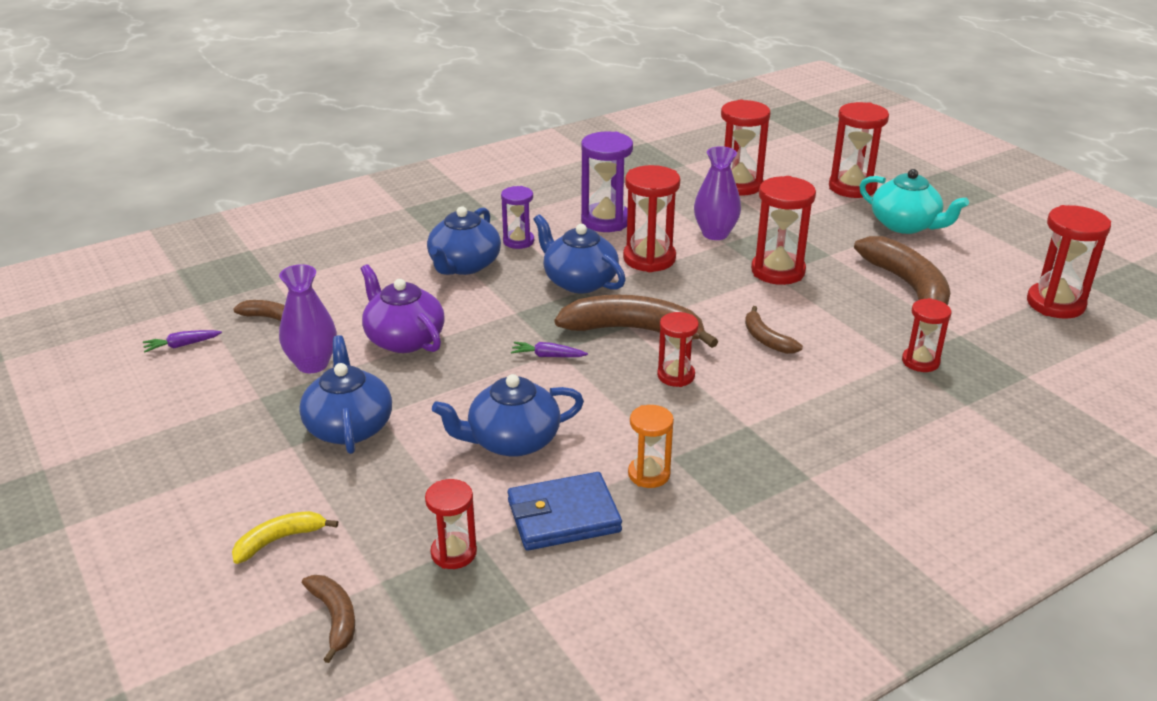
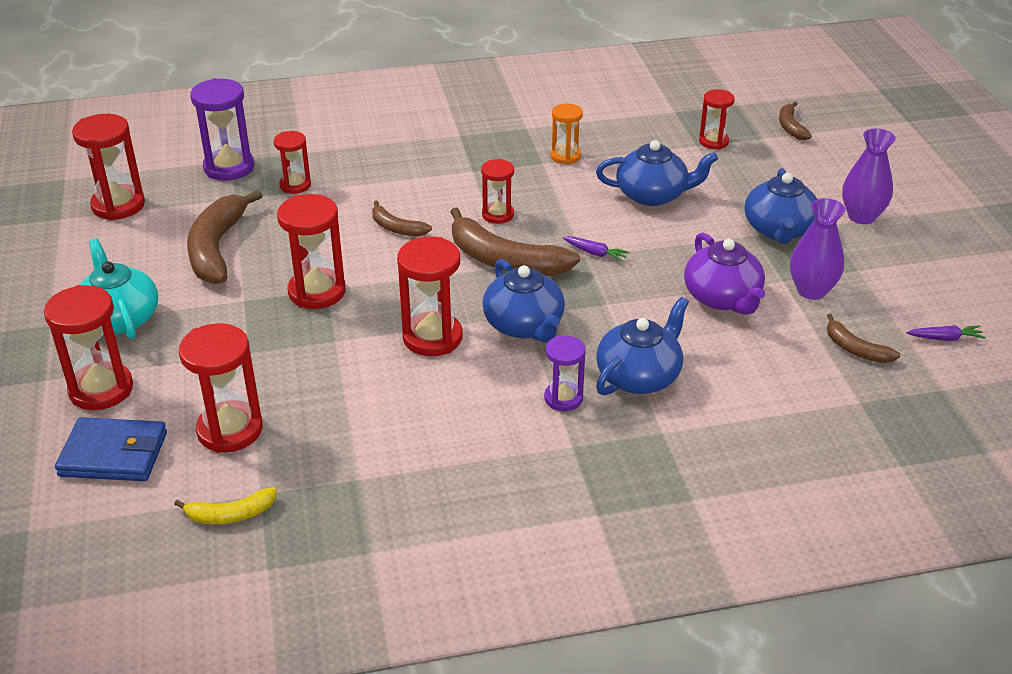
camera: 160 degrees left, 5 degrees up
yellow banana [232,511,338,564] -> yellow banana moved to [174,488,277,524]
blue wallet [508,472,622,551] -> blue wallet moved to [55,417,167,481]
purple hourglass [581,132,633,232] -> purple hourglass moved to [190,78,254,181]
purple vase [694,146,741,240] -> purple vase moved to [842,128,896,224]
brown banana [745,306,803,354] -> brown banana turned 135 degrees clockwise [372,200,432,236]

